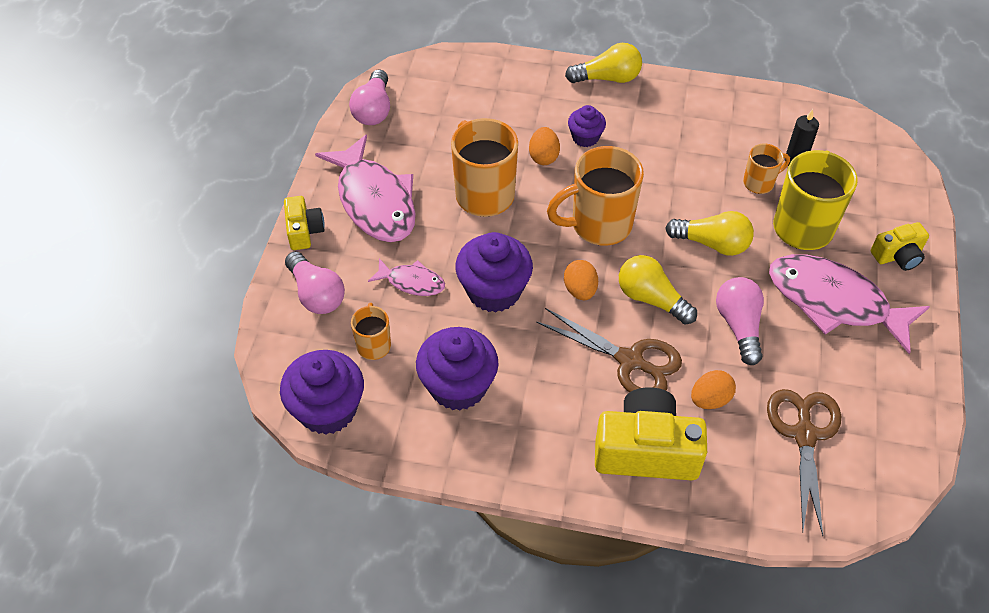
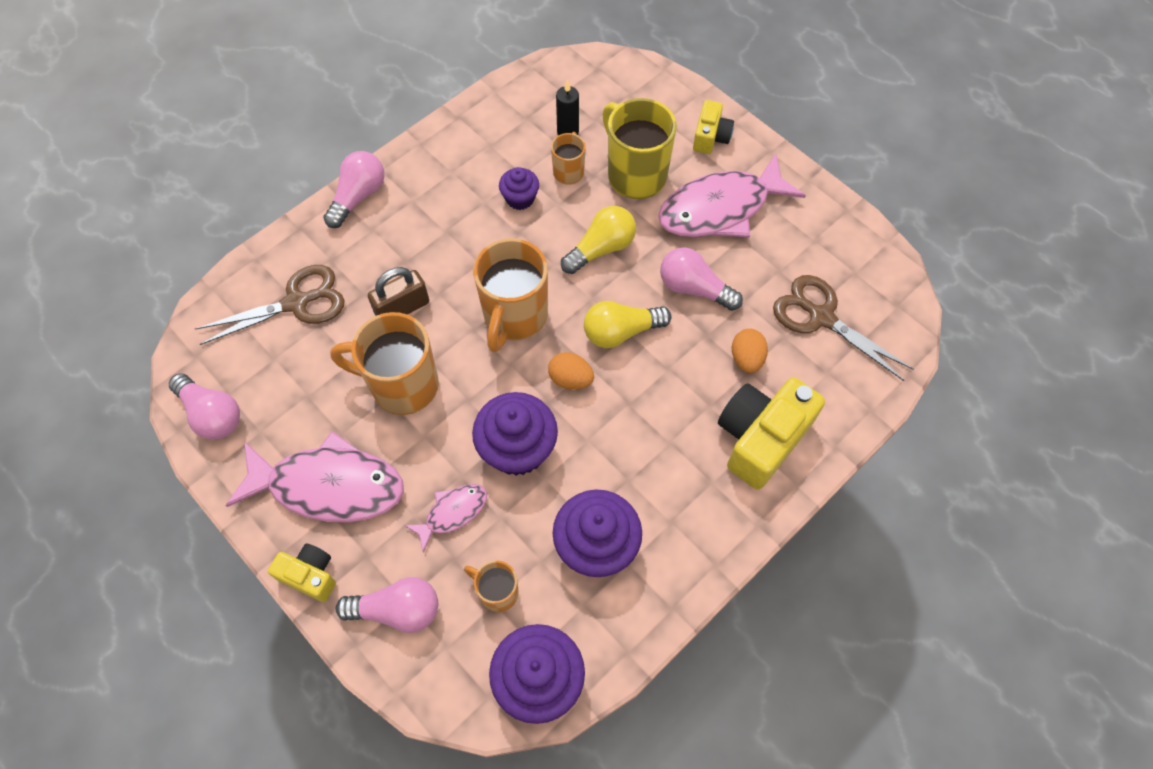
camera: 55 degrees left, 10 degrees up
orange egg [529,127,560,165] -> brown padlock [368,267,429,316]
brown scissors [536,308,682,392] -> brown scissors moved to [195,265,345,345]
yellow light bulb [565,43,642,83] -> pink light bulb [323,151,384,228]
purple cupcake [568,105,606,147] -> purple cupcake moved to [499,167,539,210]

